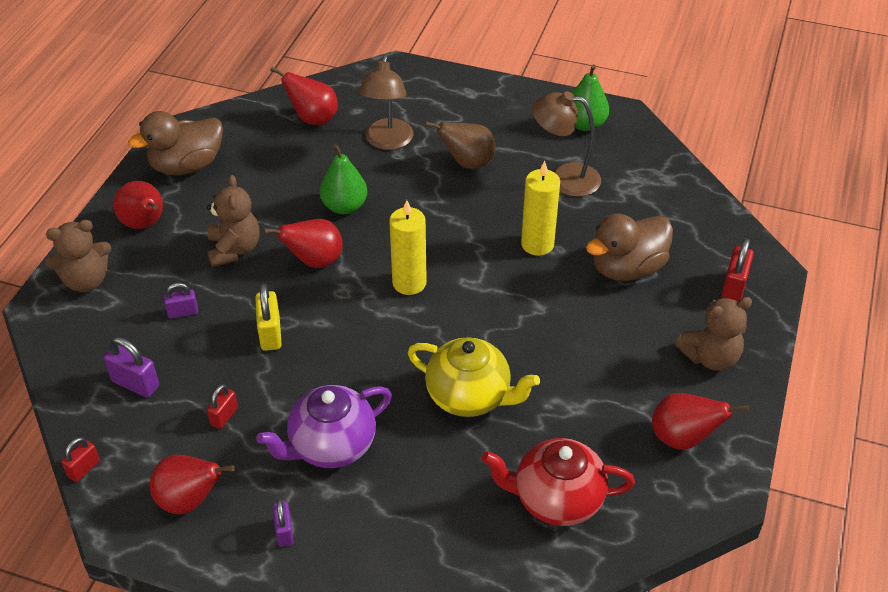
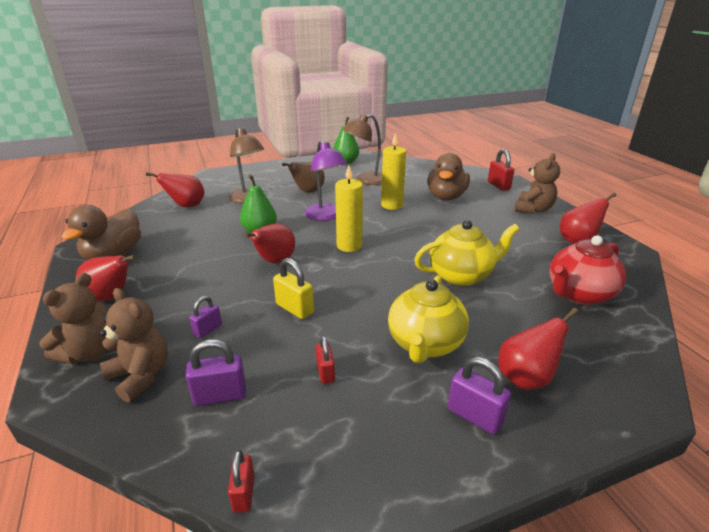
camera: 40 degrees left, 15 degrees down
red pear [150,455,235,514] -> red pear moved to [498,308,579,390]
brown teddy bear [207,175,260,267] -> brown teddy bear moved to [100,288,168,402]
purple teapot [256,385,392,468] -> yellow teapot [388,275,469,363]
purple padlock [273,499,294,547] -> purple padlock [448,357,511,434], size x1.53
none -> purple lamp [305,140,347,221]

